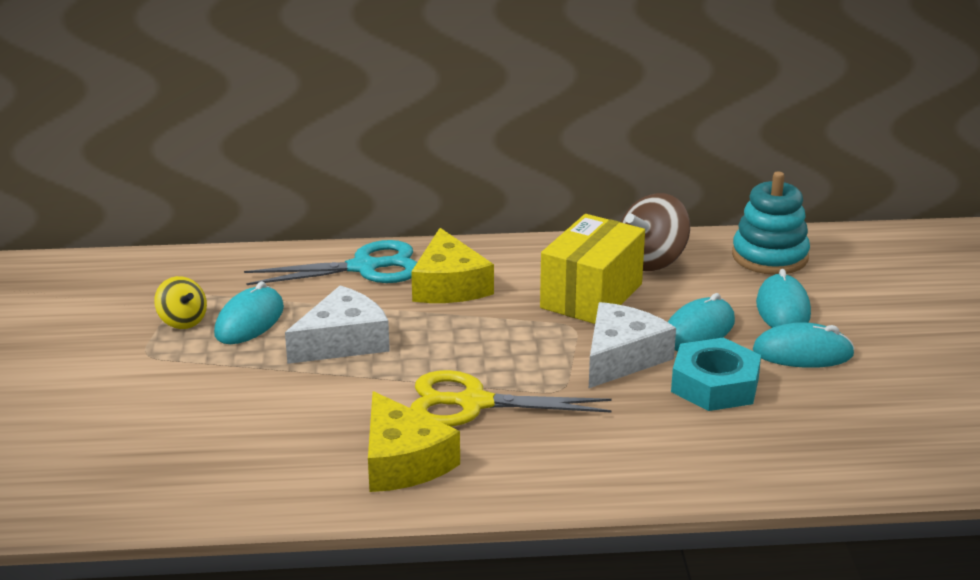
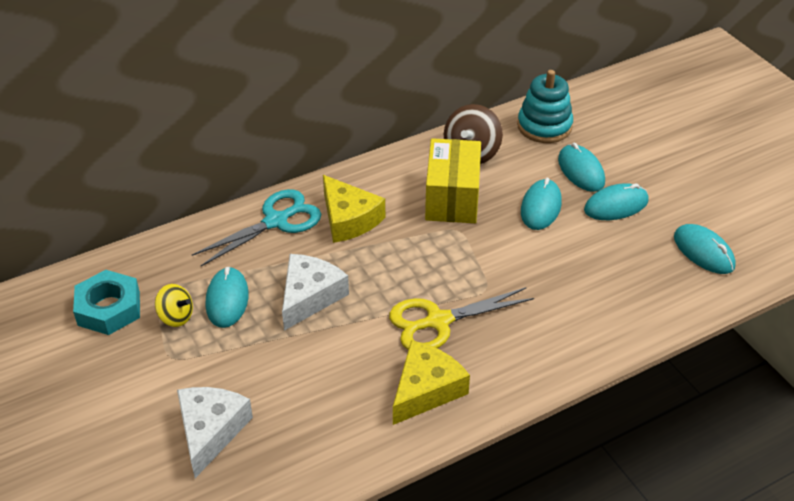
camera: 25 degrees left, 15 degrees up
yellow cheese [368,391,460,492] -> yellow cheese turned 90 degrees counterclockwise [393,340,470,425]
white cheese [589,302,676,388] -> white cheese moved to [177,387,253,478]
turquoise nut [671,337,761,411] -> turquoise nut moved to [73,270,140,335]
none -> turquoise mouse [674,224,736,274]

